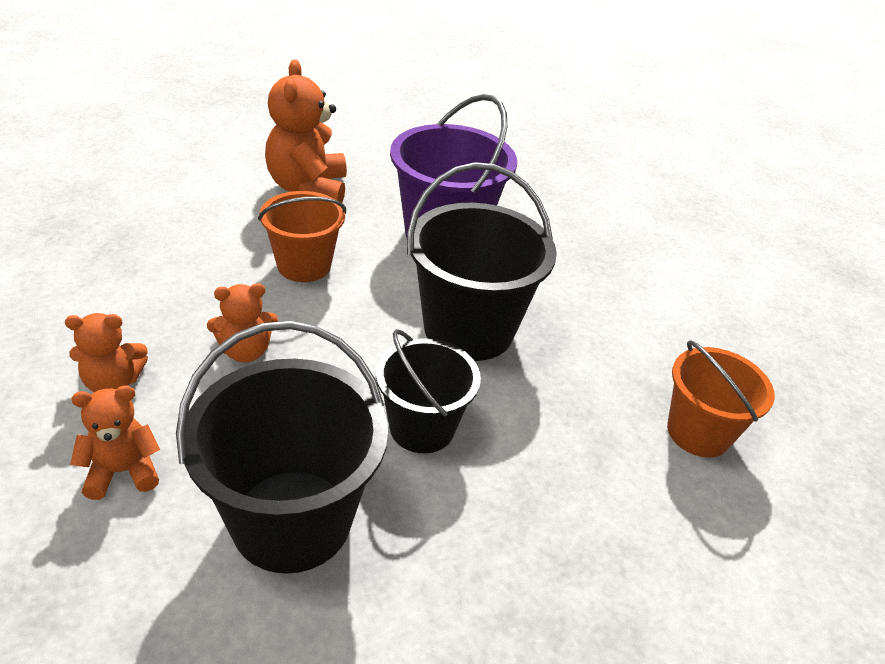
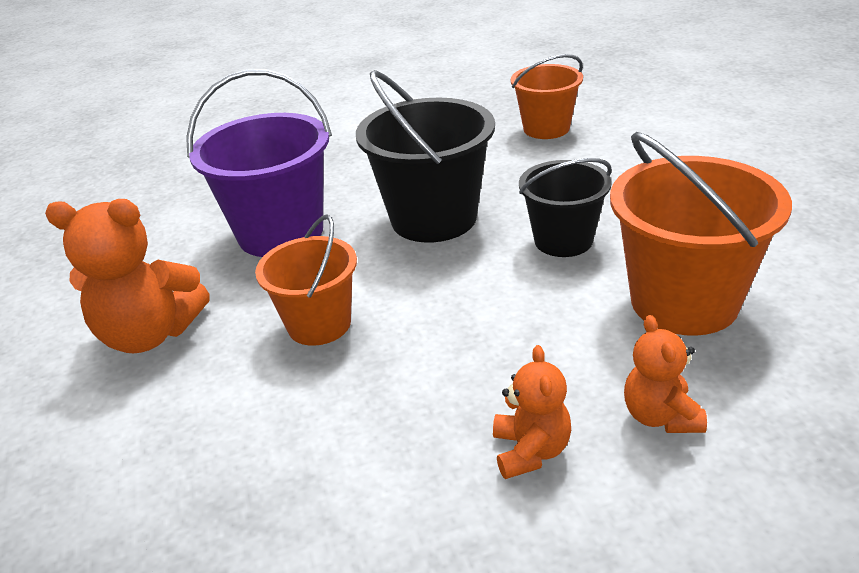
camera: 75 degrees left, 5 degrees down
black bucket [176,321,388,574] -> orange bucket [610,132,792,336]
orange teddy bear [207,283,278,363] -> none

